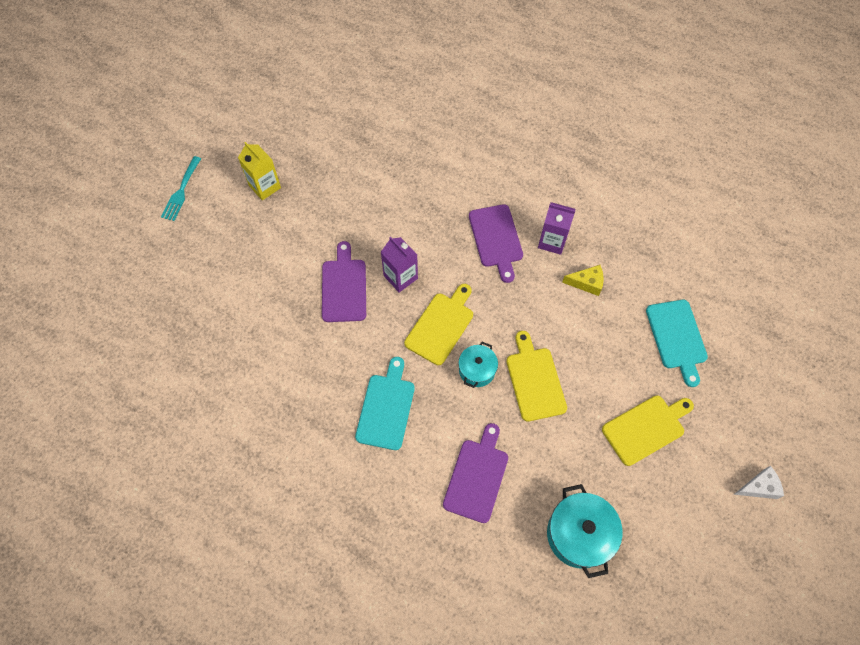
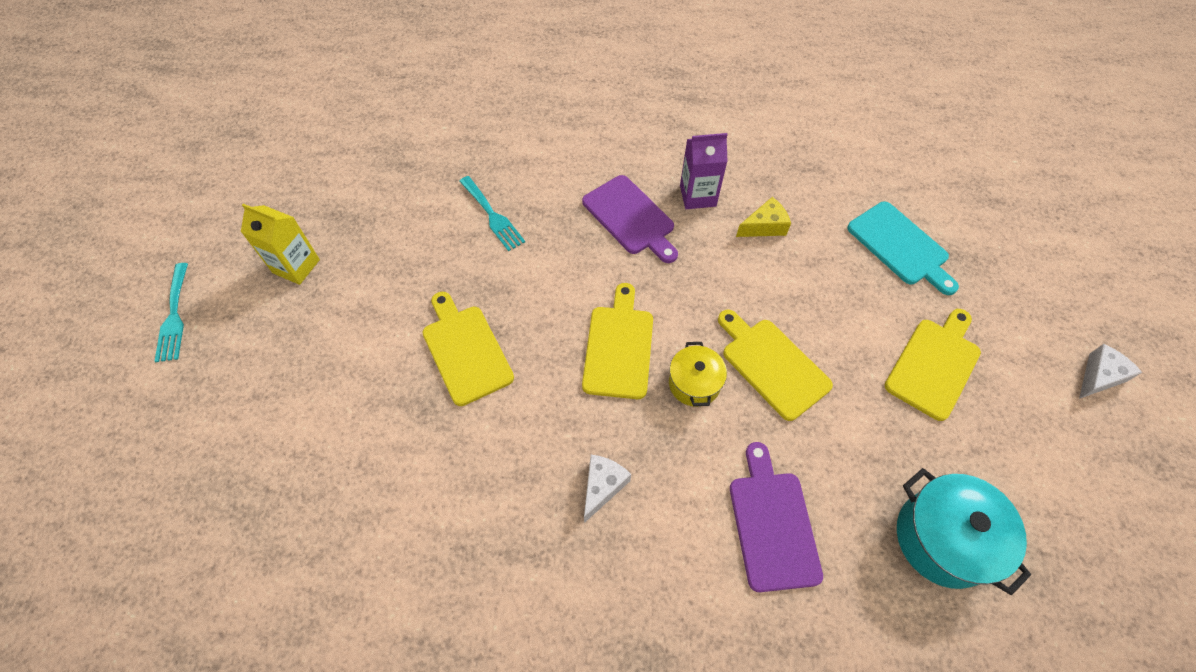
camera: 25 degrees left, 5 degrees down
purple cutting board [322,241,366,322] -> yellow cutting board [422,292,514,406]
turquoise cutting board [355,357,415,450] -> white cheese [584,455,631,523]
purple carton [381,237,418,293] -> none
turquoise pot [458,342,498,388] -> yellow pot [669,342,727,407]
none -> turquoise fork [459,176,525,251]

